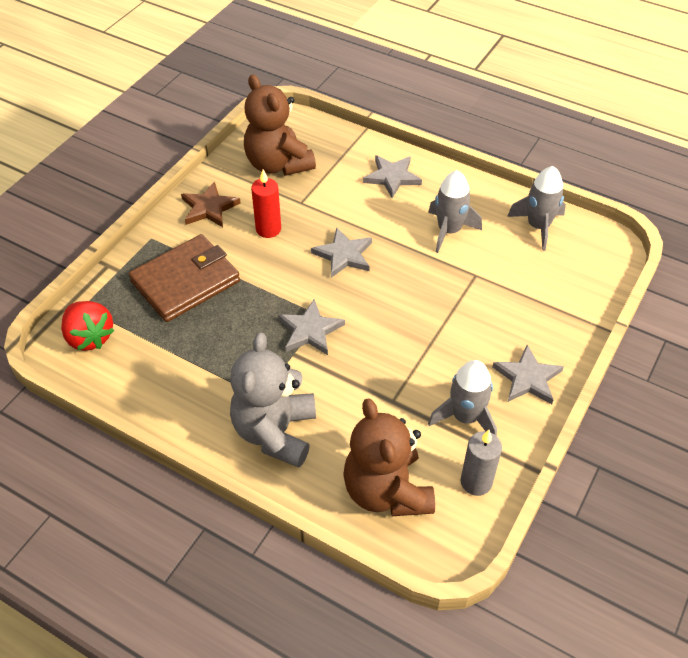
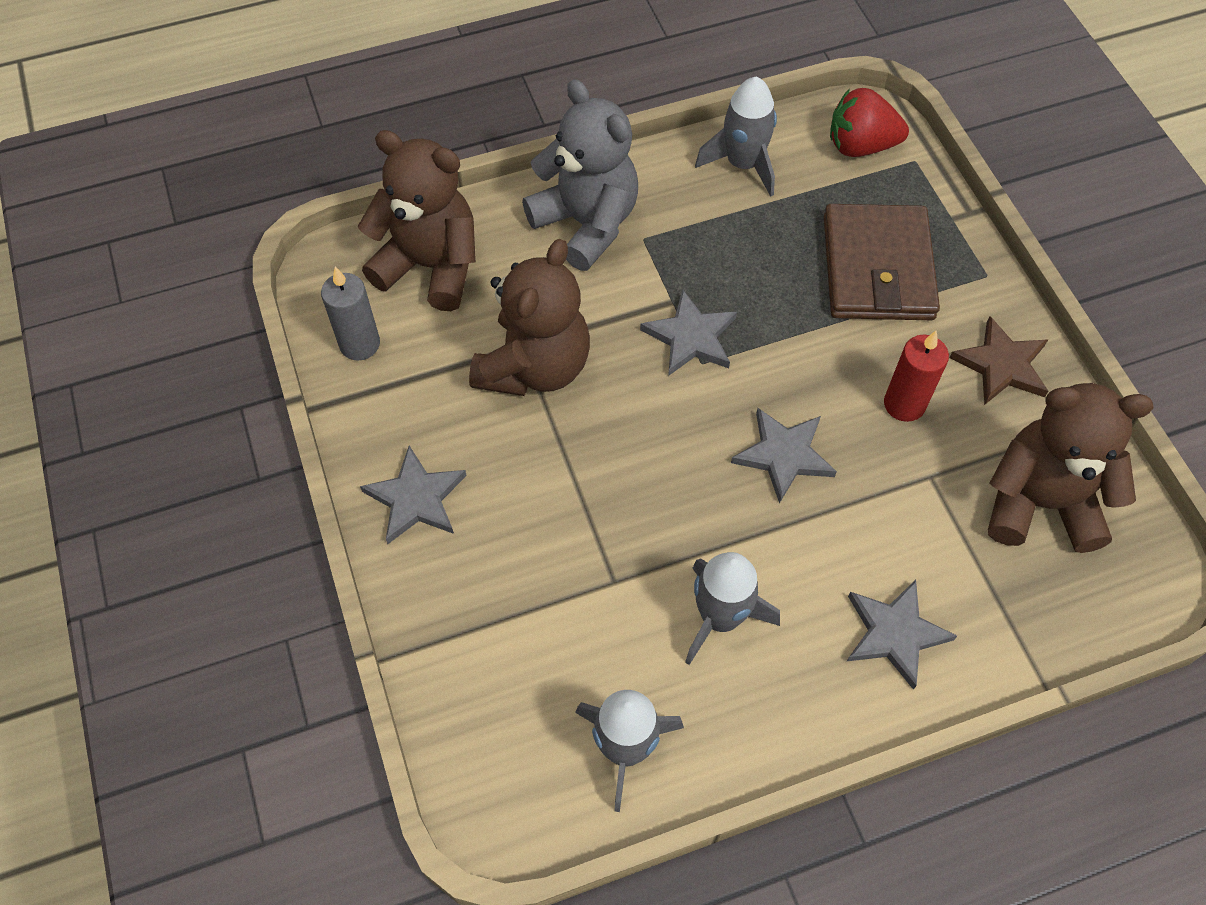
camera: 130 degrees right, 10 degrees up
grey rocket [428,360,497,436] -> grey rocket moved to [695,77,777,197]
none -> brown teddy bear [469,239,590,396]

